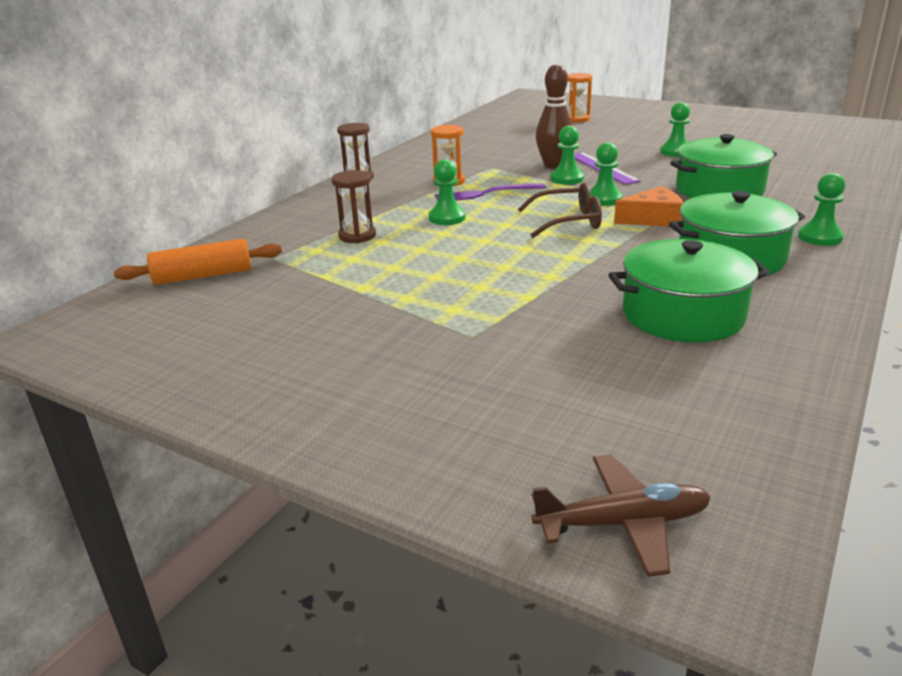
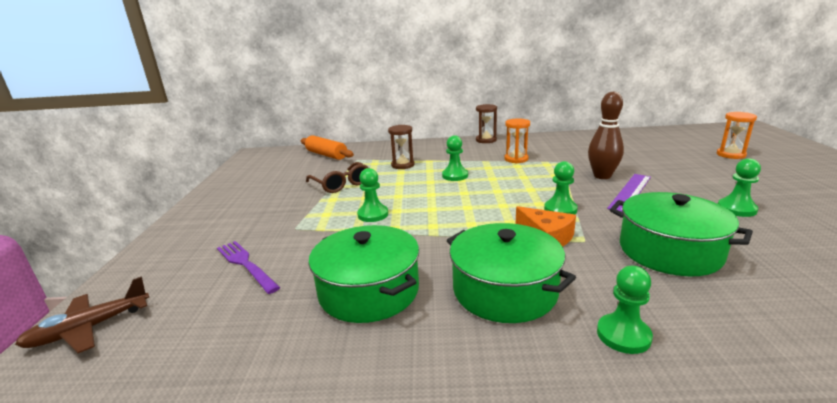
camera: 60 degrees right, 5 degrees down
purple fork [435,183,546,201] -> purple fork moved to [217,241,280,294]
brown glasses [518,183,602,238] -> brown glasses moved to [306,162,369,193]
brown plane [531,454,711,577] -> brown plane turned 90 degrees clockwise [15,276,149,353]
green pawn [550,126,584,185] -> green pawn moved to [357,168,388,222]

